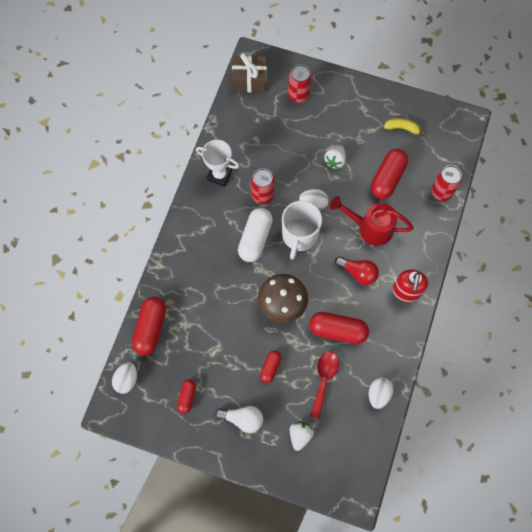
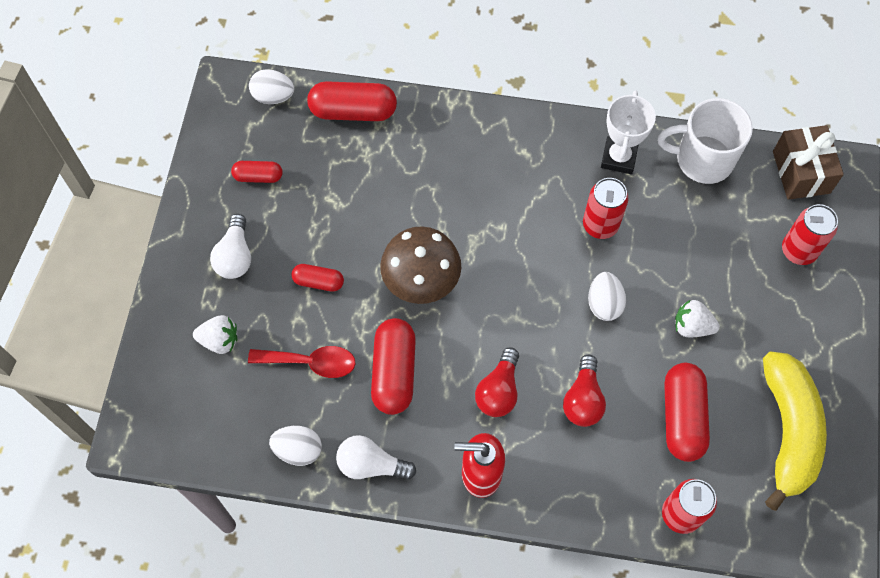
camera: 80 degrees right, 5 degrees down
white capsule [238,208,273,262] -> none
white mug [282,201,322,260] -> white mug moved to [658,98,753,184]
red watering can [330,196,414,246] -> red light bulb [563,355,606,427]
red capsule [371,149,408,199] -> red capsule turned 75 degrees clockwise [664,363,710,462]
yellow banana [384,118,423,137] -> yellow banana [763,351,827,511], size x2.20
none -> white light bulb [336,435,416,480]

